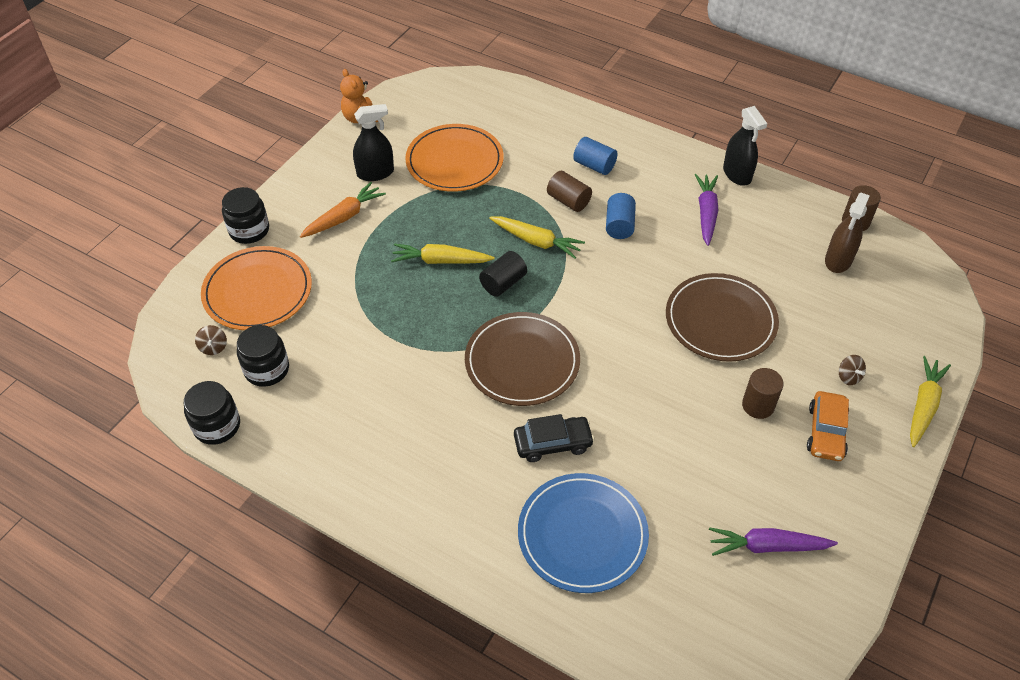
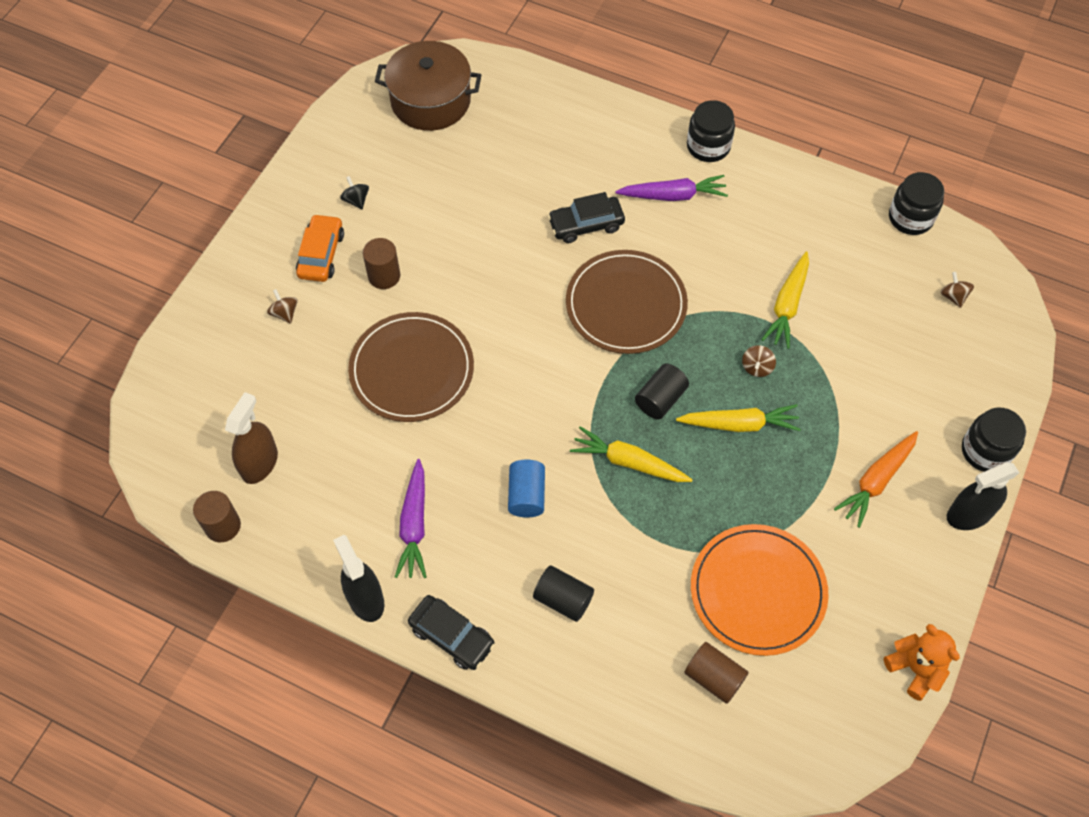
camera: 175 degrees right, 10 degrees up
orange plate [201,246,312,330] -> none
black jar [237,325,289,387] -> black jar moved to [687,100,735,162]
black spray bottle [353,104,394,181] -> black spray bottle moved to [947,462,1019,530]
blue plate [518,473,649,593] -> none
brown cylinder [547,171,592,212] -> brown cylinder moved to [684,642,749,704]
blue cylinder [573,137,618,175] -> black cylinder [533,565,594,622]
purple carrot [709,527,838,556] -> purple carrot moved to [615,175,728,201]
yellow carrot [910,356,951,447] -> yellow carrot moved to [761,251,809,349]
none -> black spinning top [340,176,369,210]
none -> brown pot [375,41,481,131]
none -> black car [408,595,495,670]
none -> brown spinning top [742,345,776,377]

